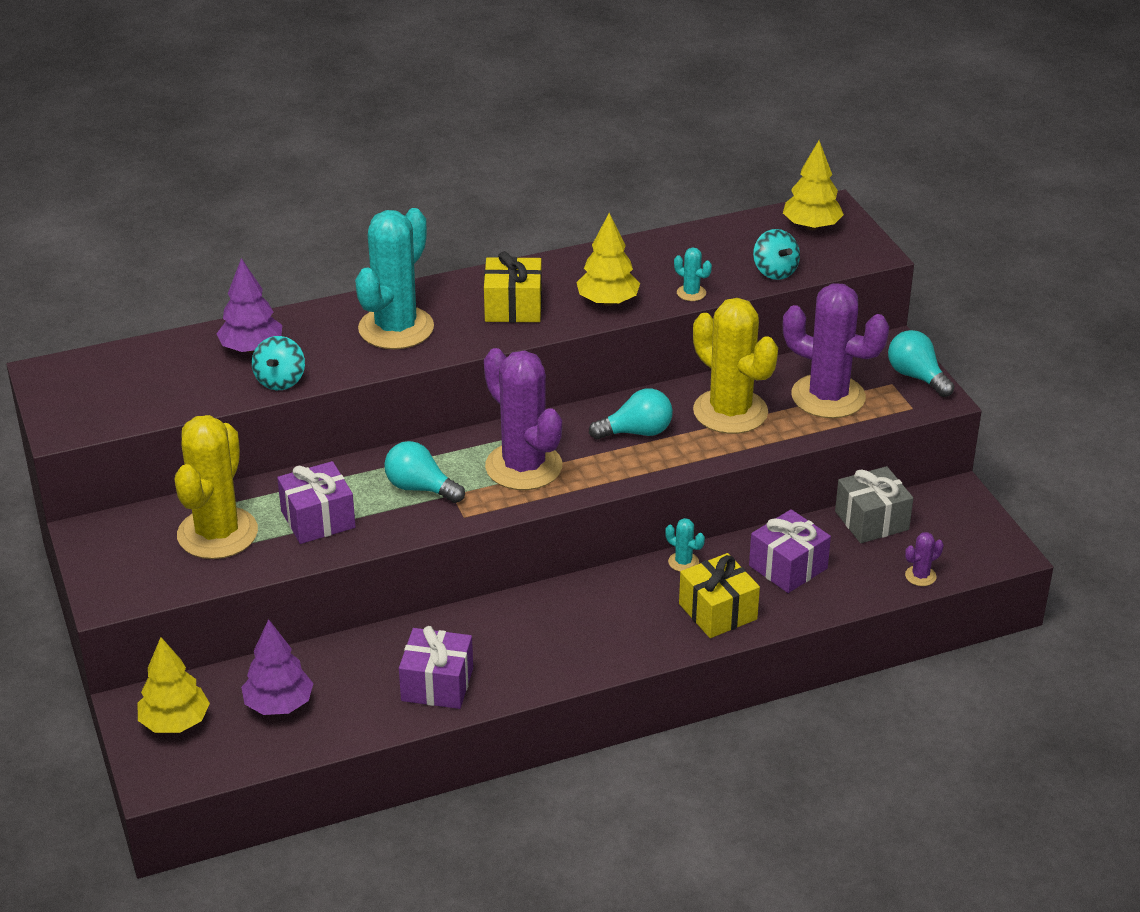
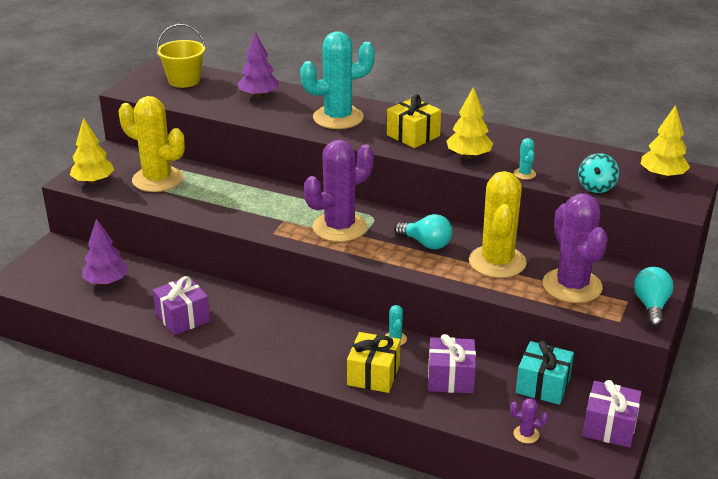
camera: 45 degrees right, 5 degrees down
yellow tree [138,637,210,733] -> yellow tree moved to [70,118,115,184]
yellow cactus [175,415,258,559] -> yellow cactus turned 60 degrees clockwise [119,96,185,192]
turquoise spinning top [252,336,305,390] -> none
purple gift [277,461,356,544] -> purple gift moved to [582,380,642,448]
turquoise light bulb [384,441,465,503] -> none
purple cactus [484,348,562,490] -> purple cactus turned 45 degrees clockwise [304,140,374,242]
grey gift [835,466,913,543] -> turquoise gift [516,340,574,405]
none -> yellow bucket [156,24,206,88]

